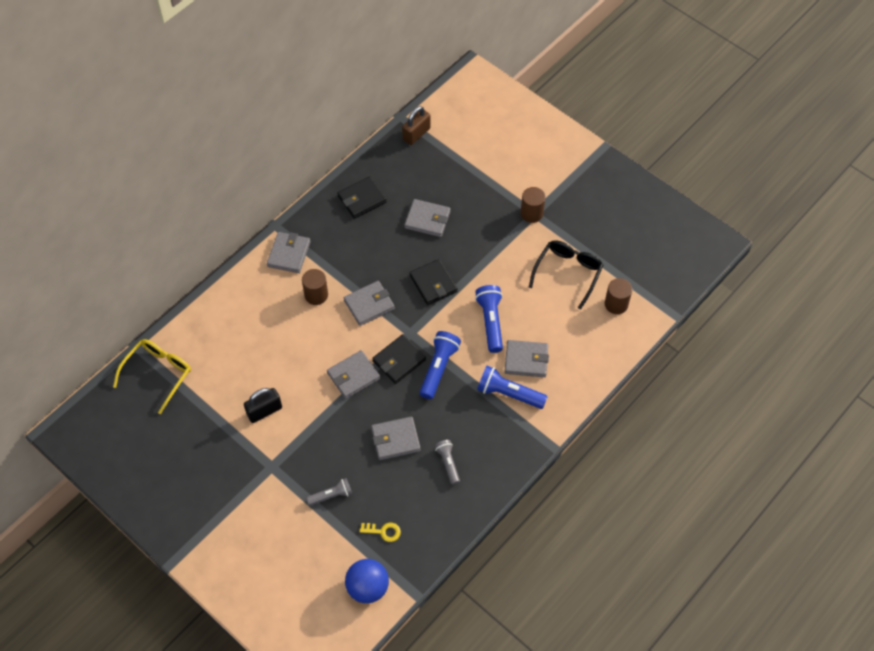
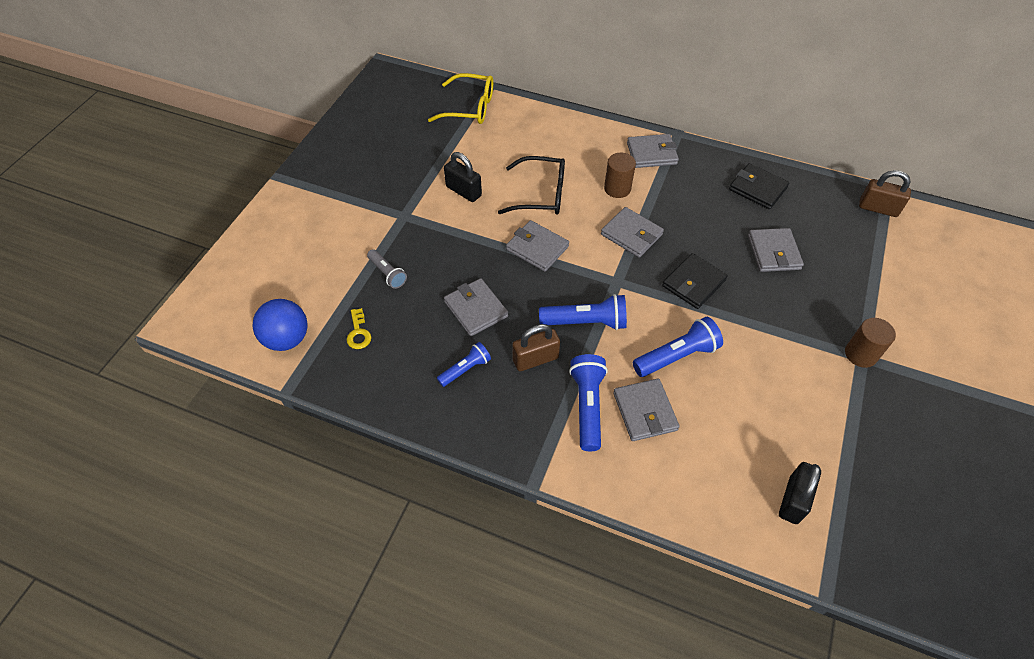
camera: 70 degrees right, 5 degrees down
black wallet [372,334,426,384] -> none
grey flashlight [435,440,460,485] -> blue flashlight [437,342,491,387]
black glasses [529,240,603,310] -> black glasses moved to [498,156,565,215]
brown cylinder [605,278,632,314] -> black padlock [779,462,821,524]
none -> brown padlock [512,324,560,371]

